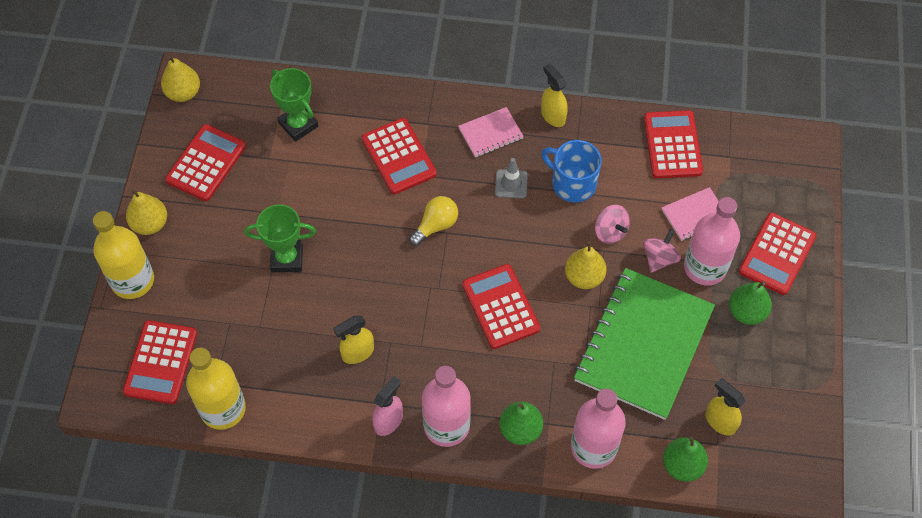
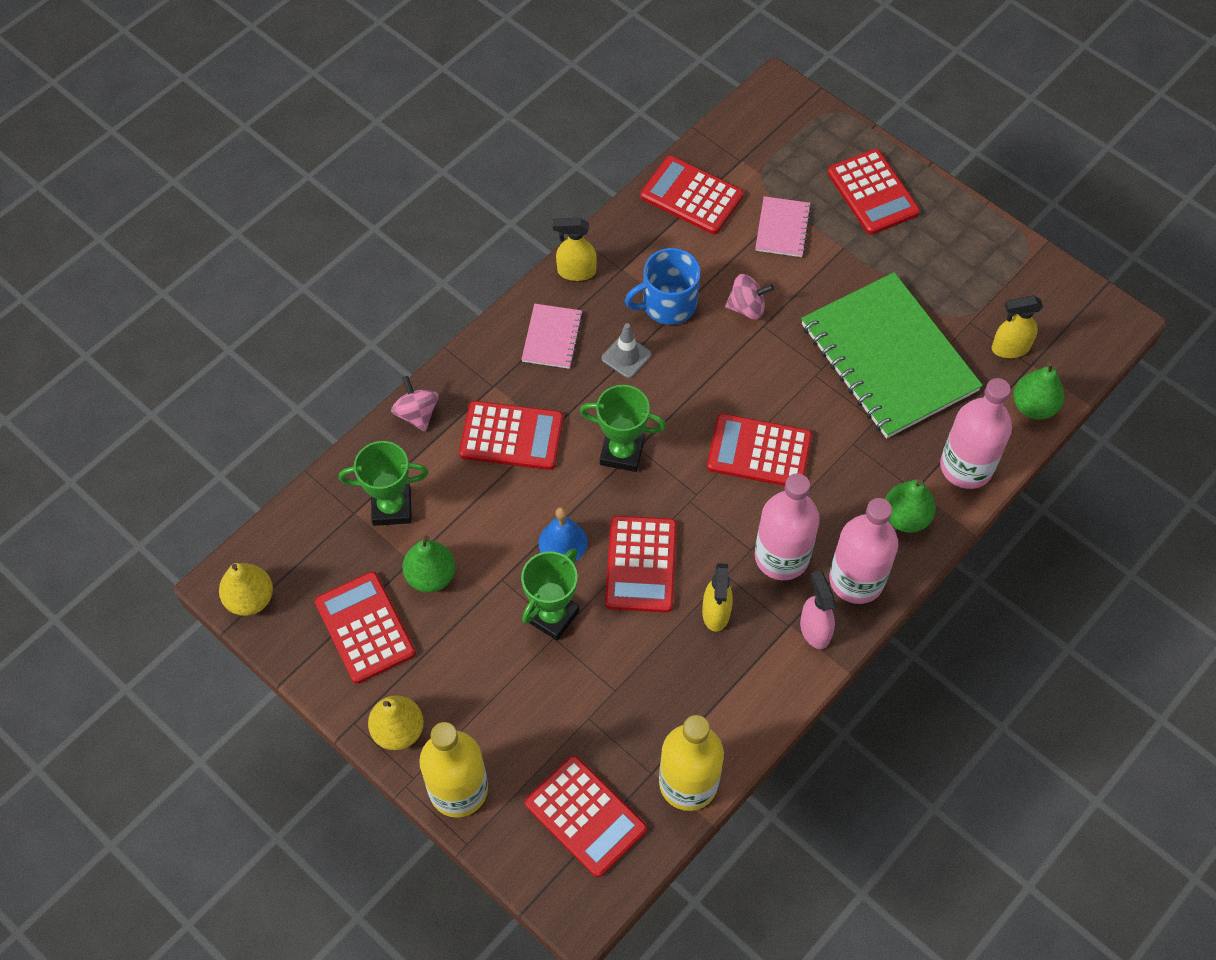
camera: 55 degrees left, 0 degrees up
yellow light bulb [409,196,458,246] -> green trophy [580,385,666,472]
yellow pear [565,241,607,289] -> none
pink spinning top [643,229,681,273] -> pink spinning top moved to [391,376,438,431]
pink bottle [684,197,740,285] -> pink bottle moved to [755,473,820,580]
green pear [729,281,772,325] -> green pear moved to [403,535,455,592]
none -> blue bell [538,507,588,561]
none -> red calculator [605,516,677,613]

